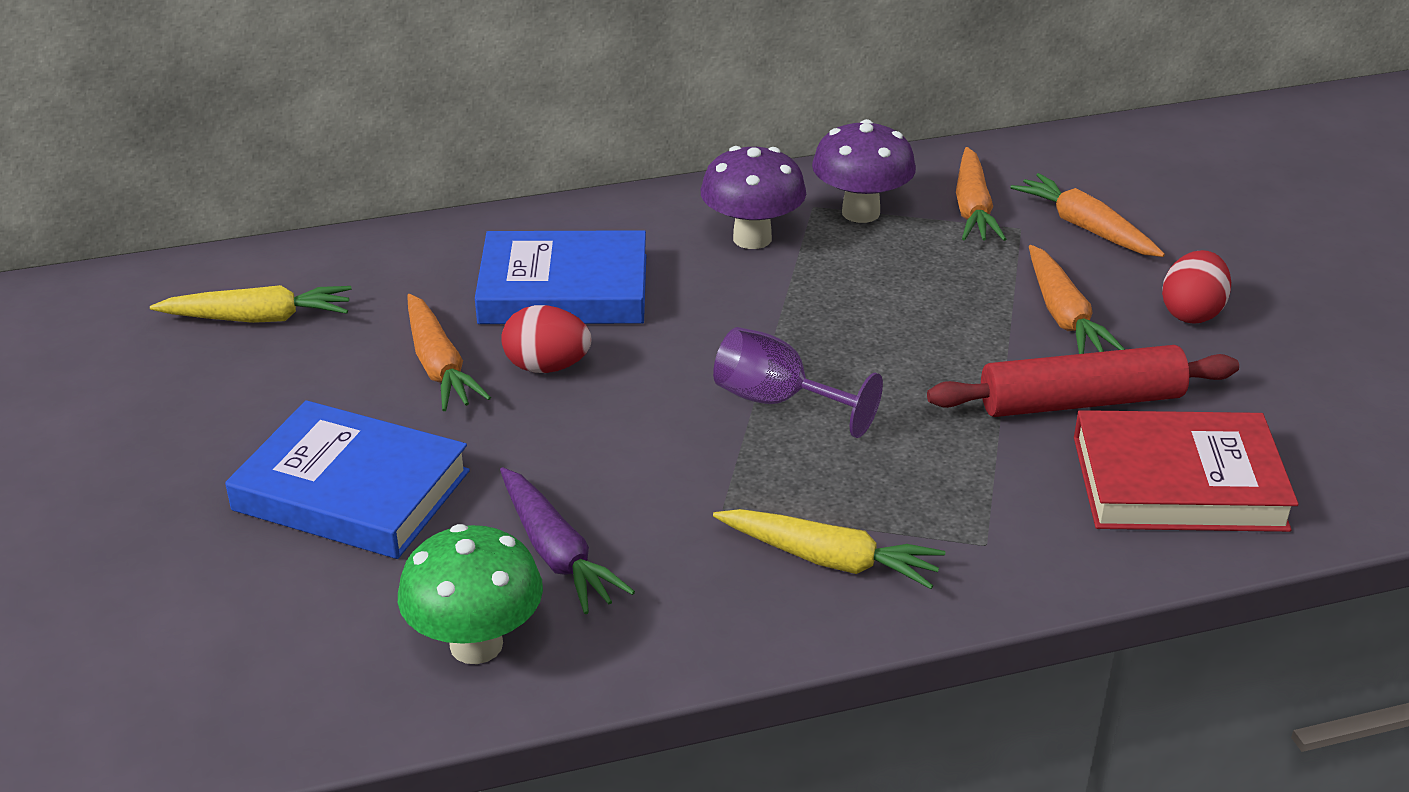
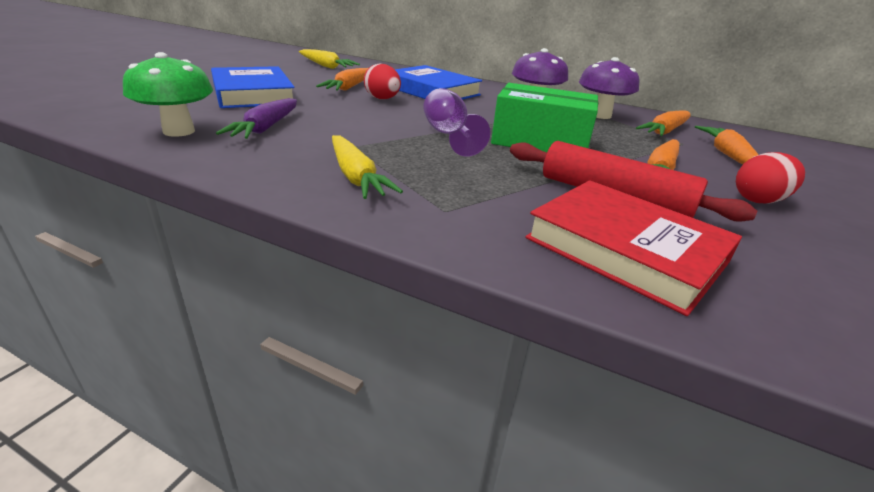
camera: 40 degrees right, 5 degrees down
none -> green box [491,83,598,152]

